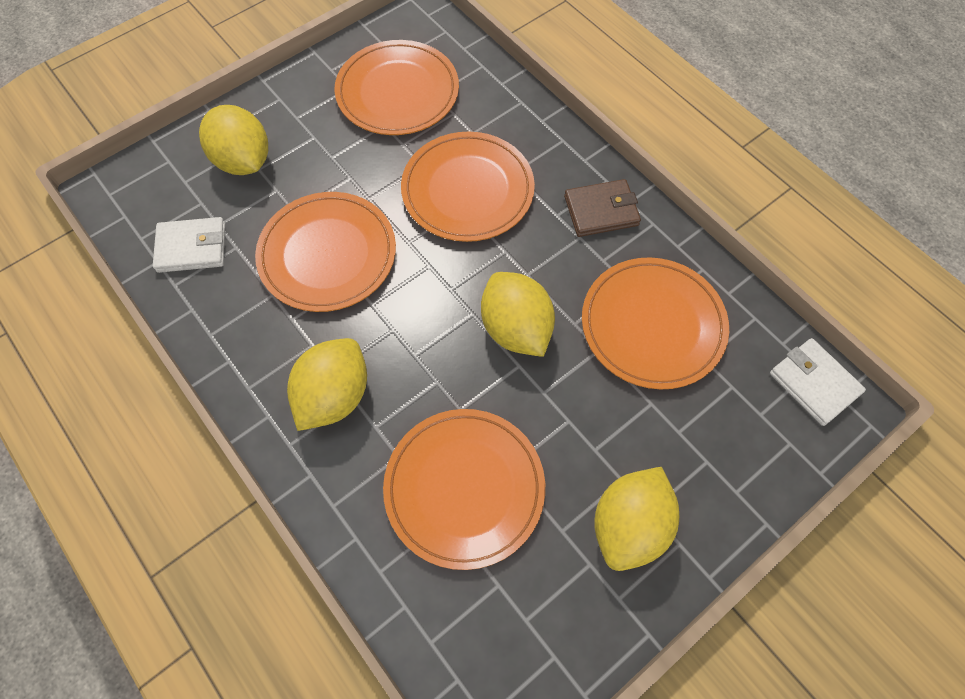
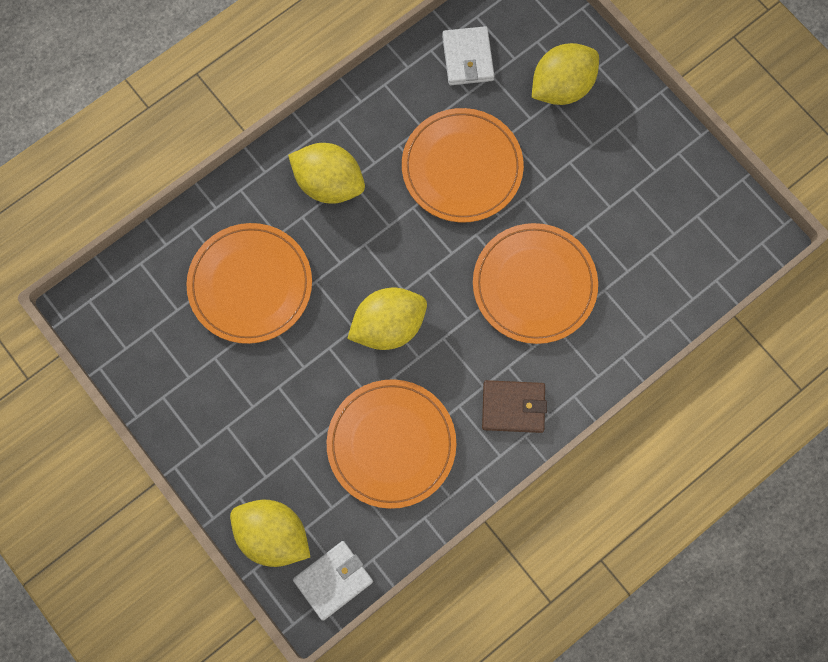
camera: 90 degrees right, 10 degrees up
orange plate [334,40,459,135] -> none
brown wallet [564,179,641,237] -> brown wallet turned 75 degrees counterclockwise [482,380,547,433]
yellow lemon [594,467,679,571] -> yellow lemon moved to [230,499,310,567]

